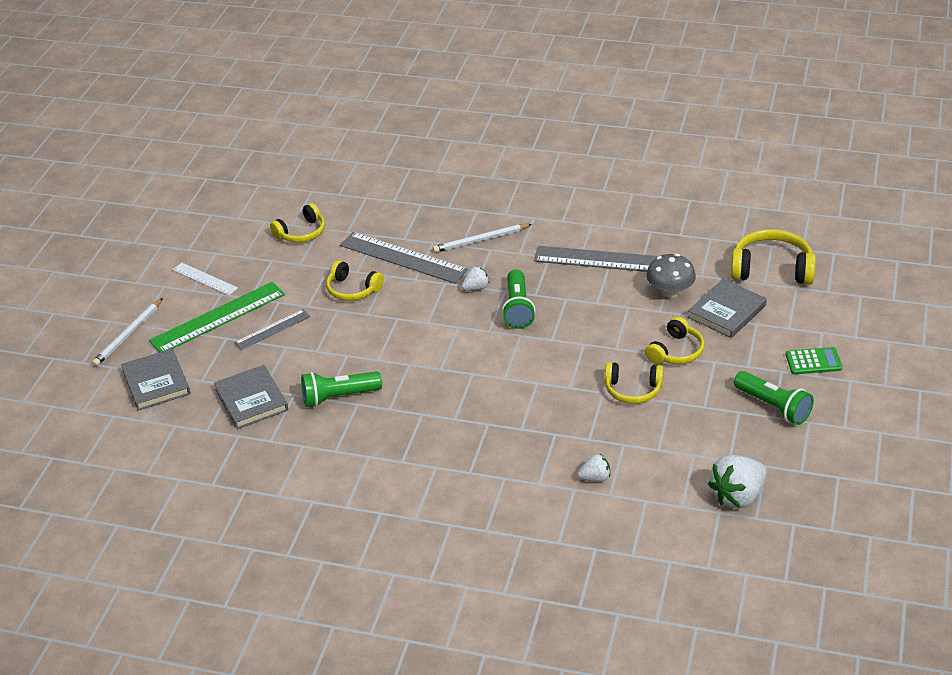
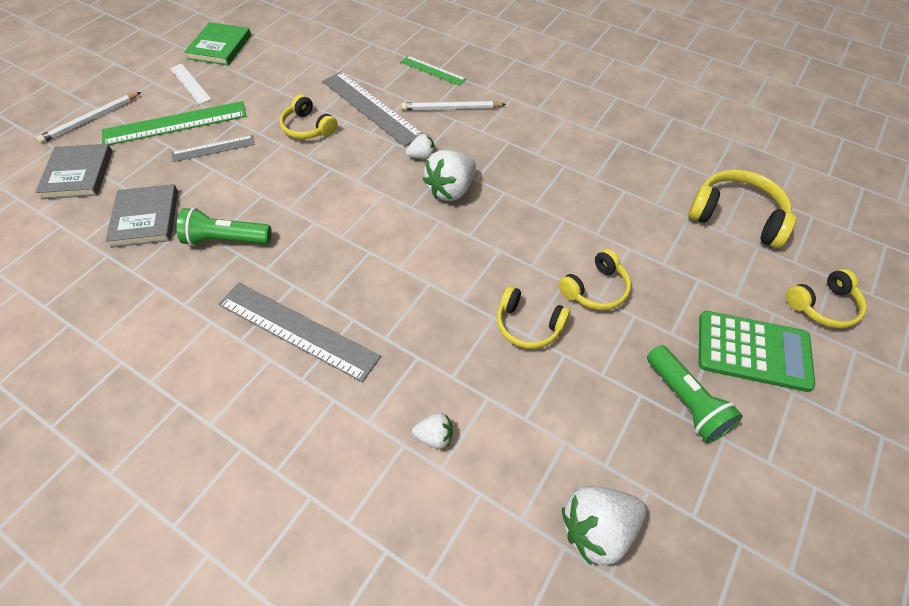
camera: 15 degrees right, 15 degrees up
yellow headphones [270,203,325,243] -> yellow headphones moved to [786,269,867,328]
green flashlight [502,269,536,329] -> white strawberry [423,150,476,201]
grey ruler [534,246,658,272] -> grey ruler moved to [218,283,381,382]
grey mushroom [646,254,696,297] -> none
grey book [687,279,767,338] -> none
green calculator [786,347,842,375] -> green calculator [699,311,815,392], size x1.73
none -> green book [184,22,251,65]
none -> green ruler [401,56,466,86]

